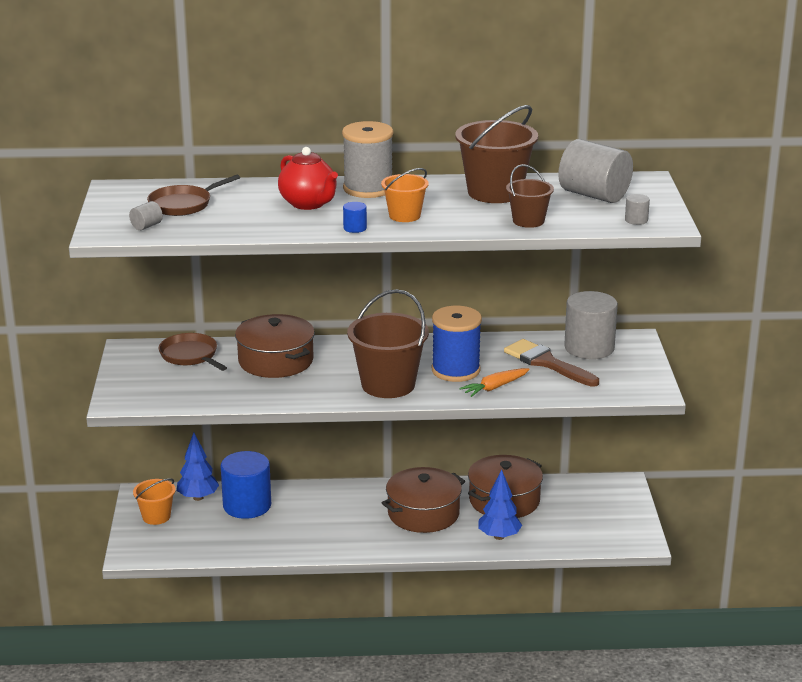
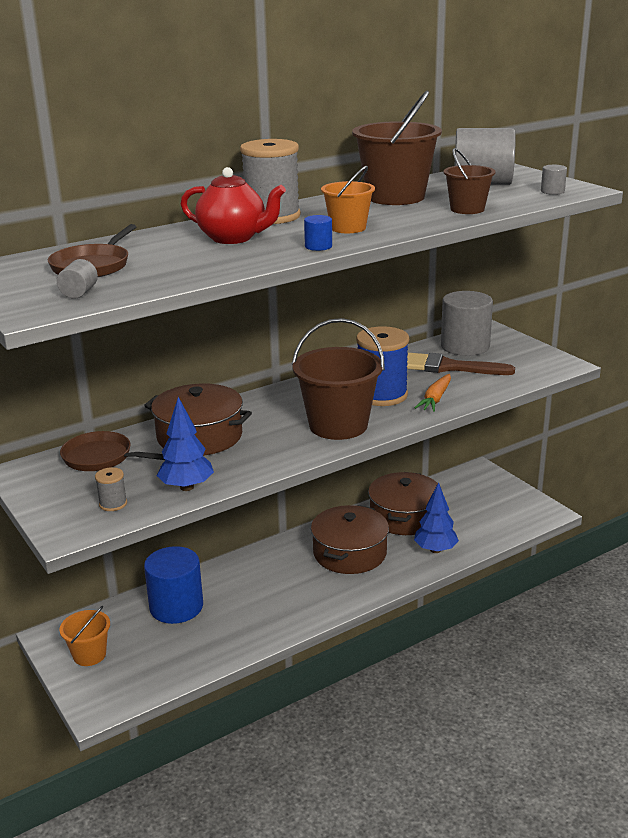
camera: 30 degrees left, 0 degrees up
blue tree [177,433,219,501] -> blue tree moved to [157,397,214,491]
none -> grey spool [95,467,127,511]

